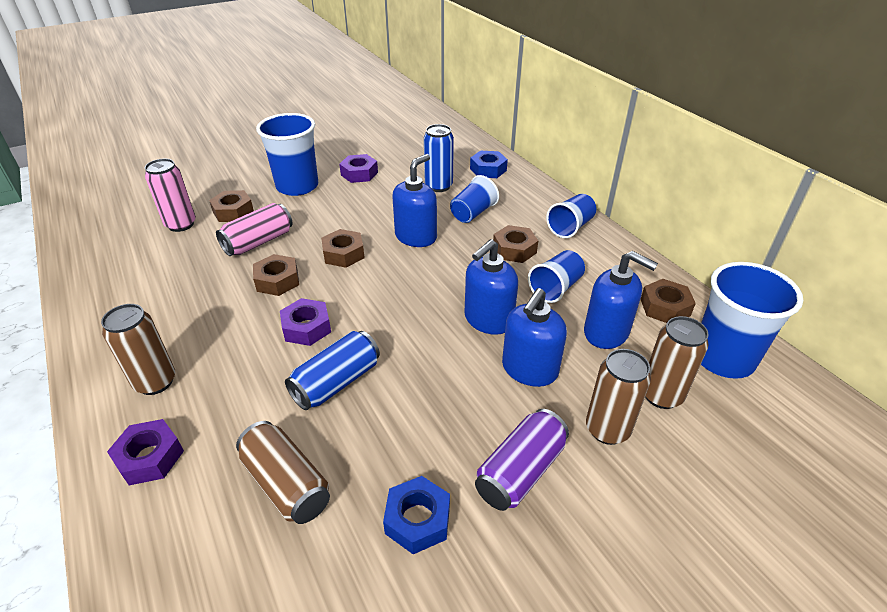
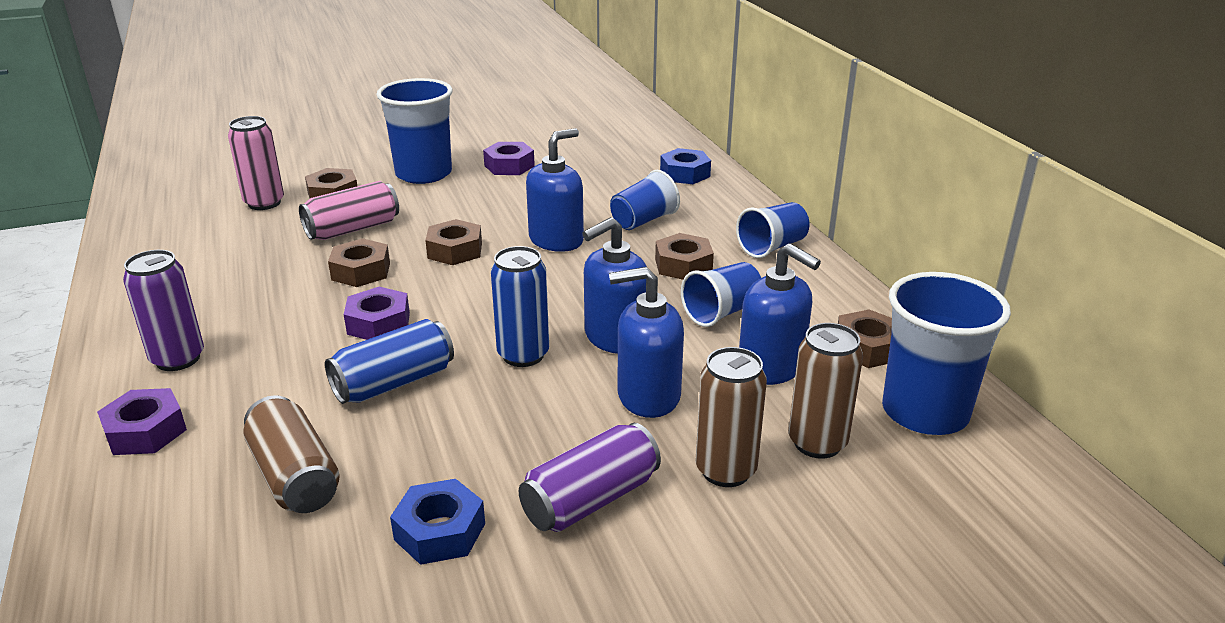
camera: 10 degrees right, 10 degrees down
brown can [101,304,175,395] -> purple can [123,250,204,371]
blue can [424,124,454,192] -> blue can moved to [491,246,549,367]
blue soap dispenser [502,288,567,387] -> blue soap dispenser turned 45 degrees clockwise [609,267,684,418]

